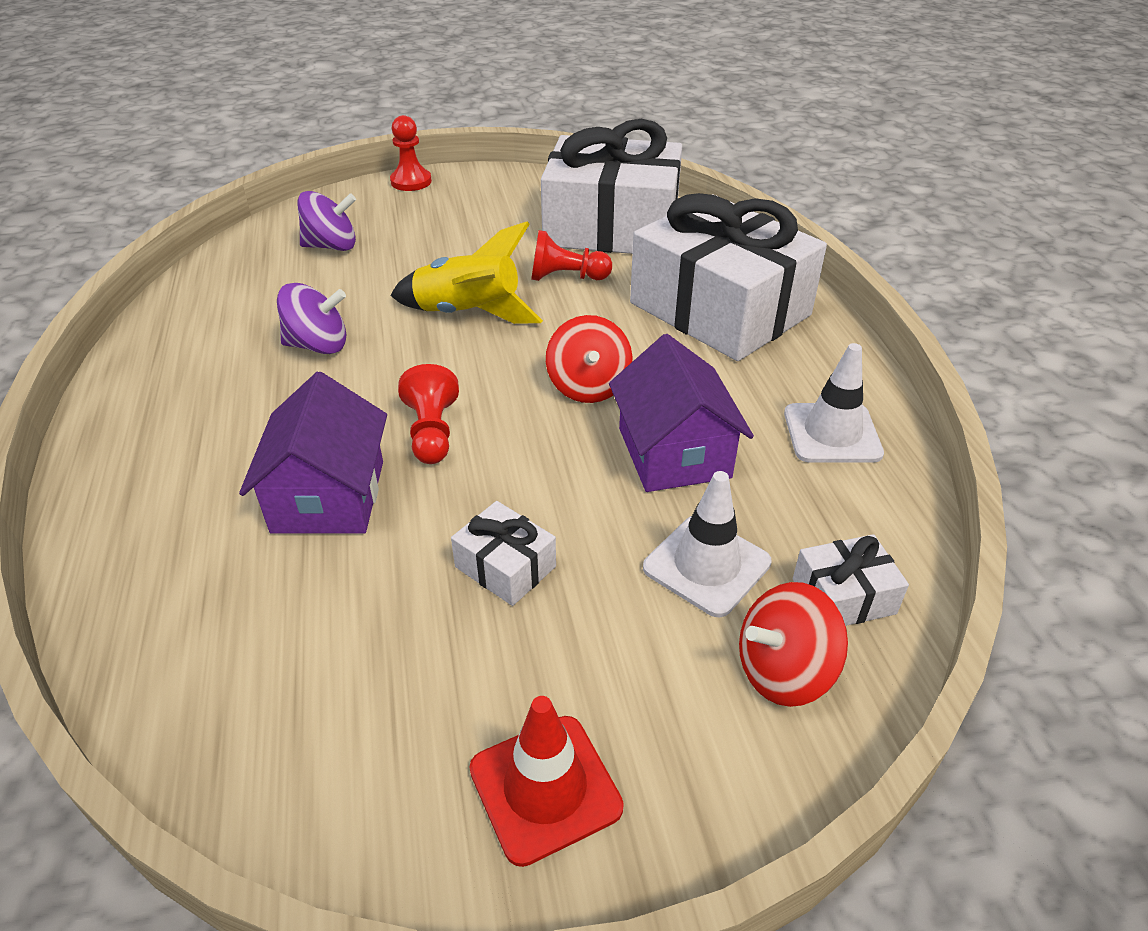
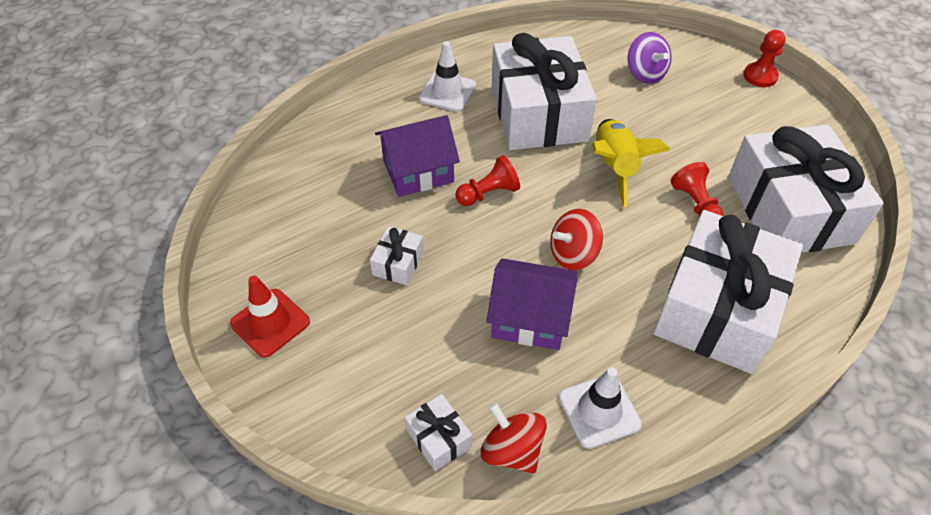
camera: 70 degrees right, 10 degrees up
purple spinning top [277,283,346,354] -> white gift [492,33,597,150]
purple house [609,334,754,492] -> purple house turned 45 degrees clockwise [486,258,577,350]
white traffic cone [643,471,772,617] -> white traffic cone moved to [419,41,476,112]
red spinning top [739,582,848,707] -> red spinning top moved to [481,402,547,473]

